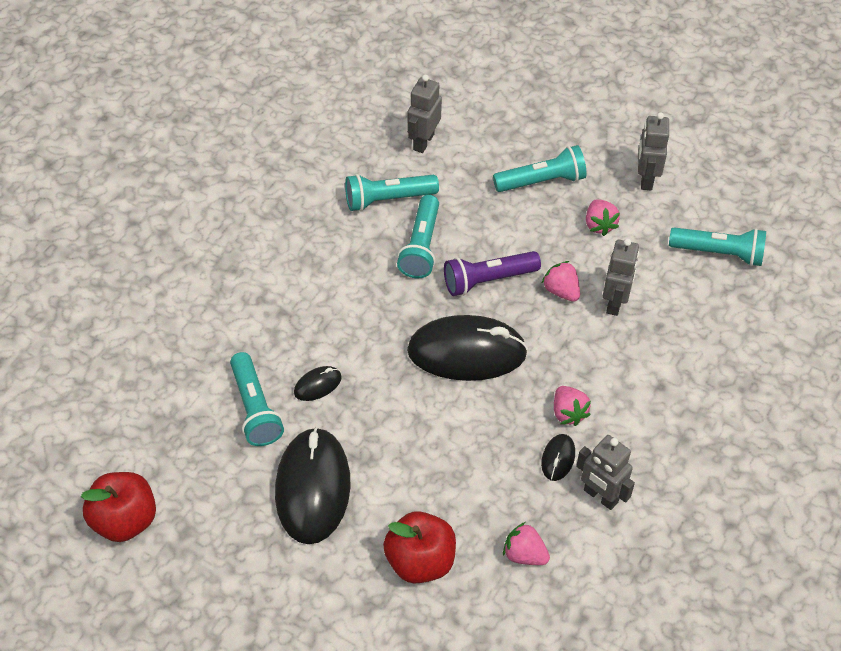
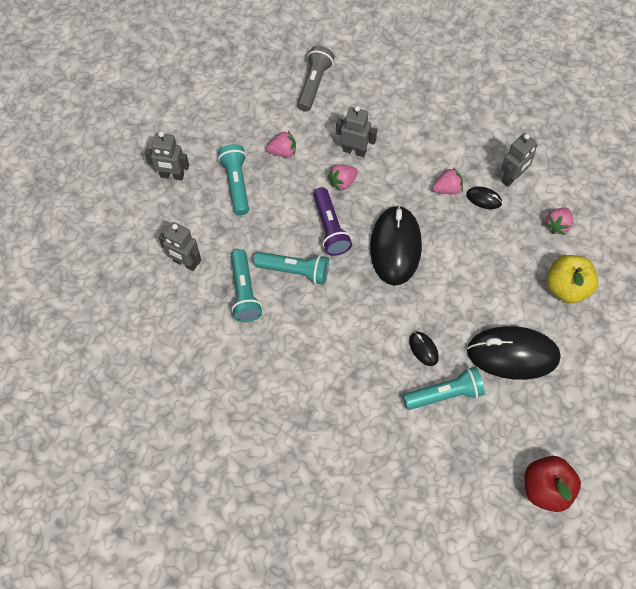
camera: 85 degrees left, 10 degrees up
red apple [383,511,456,584] -> yellow apple [547,255,598,303]
grey robot [638,112,669,190] -> grey robot moved to [145,132,189,181]
turquoise flashlight [669,227,766,266] -> grey flashlight [297,46,334,112]

